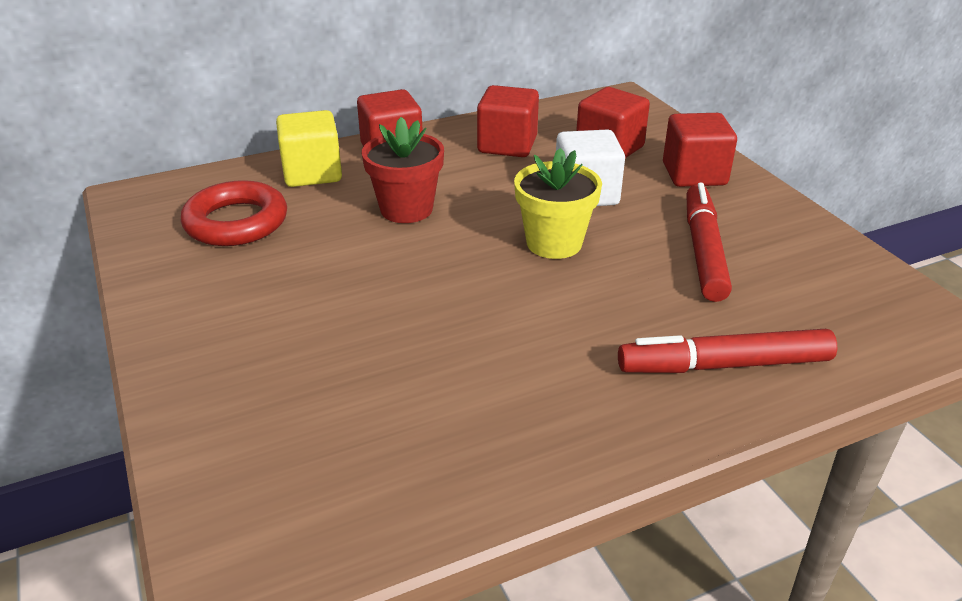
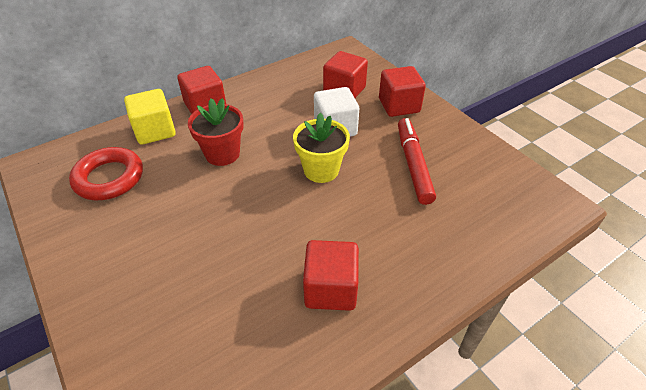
camera: 10 degrees left, 10 degrees up
red cube [477,85,539,157] -> red cube moved to [303,240,359,311]
red marker [618,329,837,373] -> none

